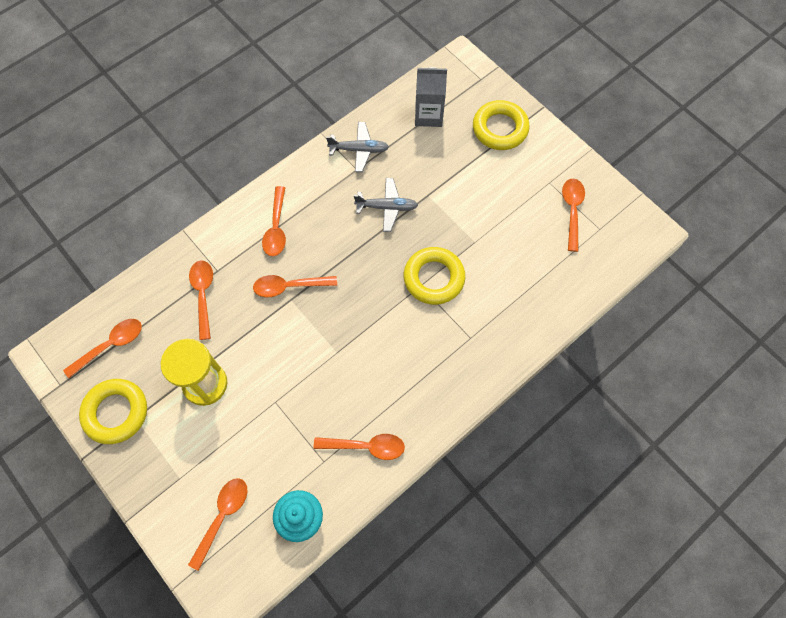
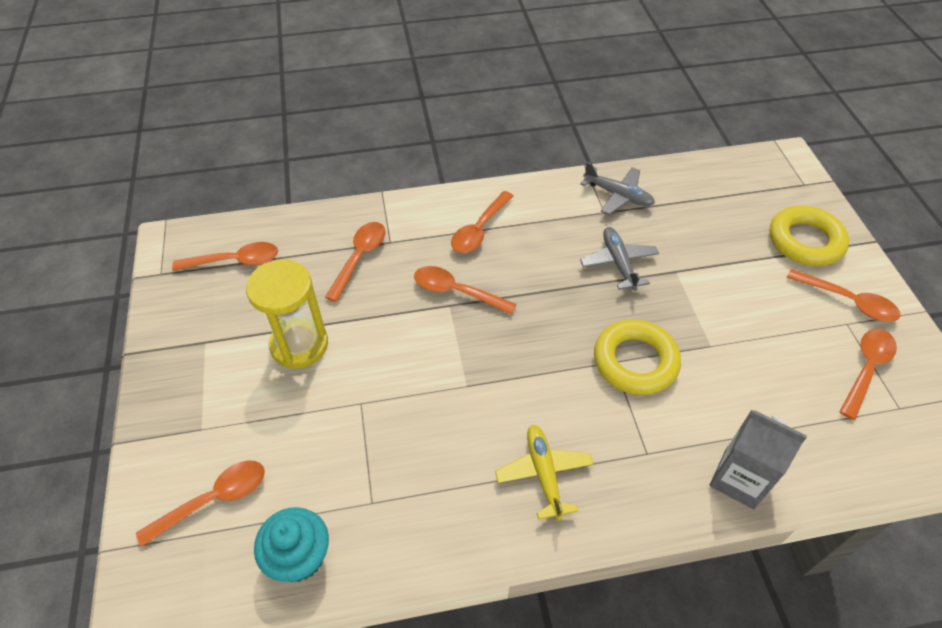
camera: 30 degrees right, 15 degrees down
yellow ring [79,379,147,444] -> none
orange spoon [314,434,405,460] -> orange spoon moved to [787,269,900,322]
grey plane [354,178,418,232] -> grey plane turned 135 degrees counterclockwise [580,227,659,291]
grey carton [415,67,447,127] -> grey carton moved to [710,410,807,509]
none -> yellow plane [495,425,593,521]

